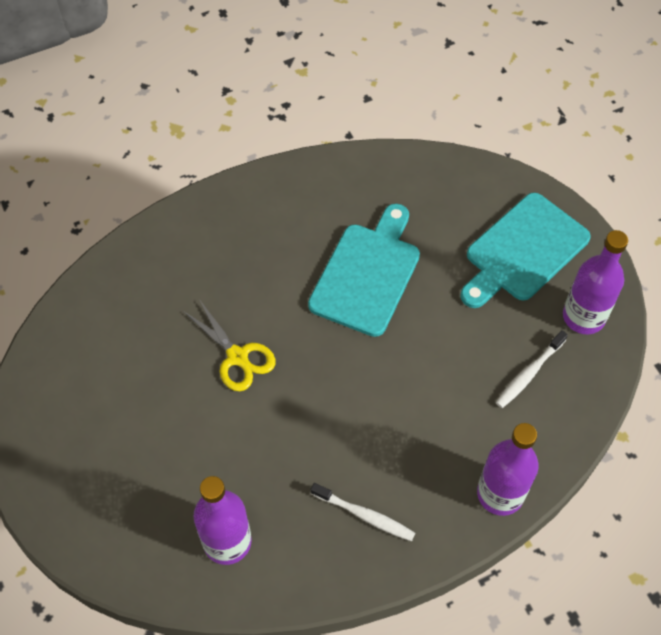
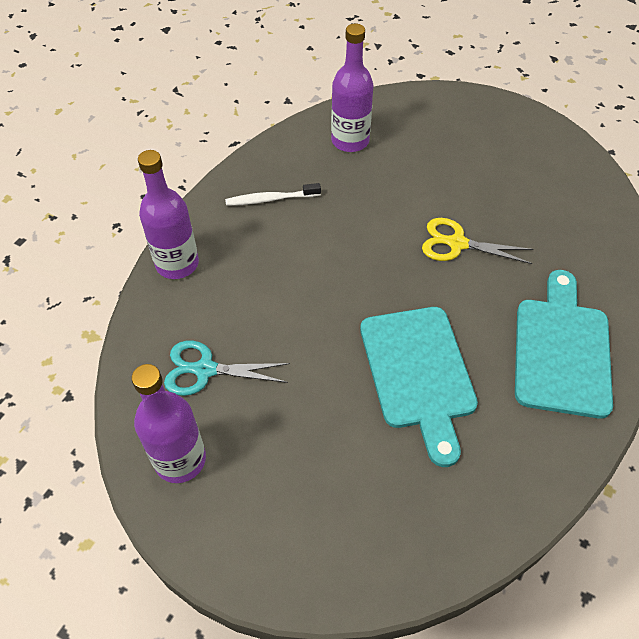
camera: 145 degrees right, 5 degrees down
turquoise cutting board [460,193,591,308] -> turquoise cutting board moved to [515,270,613,419]
white toothbrush [496,330,568,408] -> turquoise scissors [164,341,290,396]

